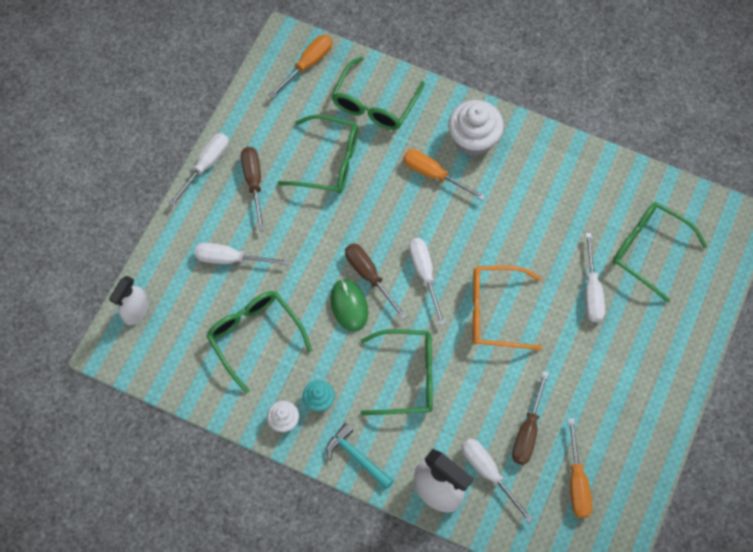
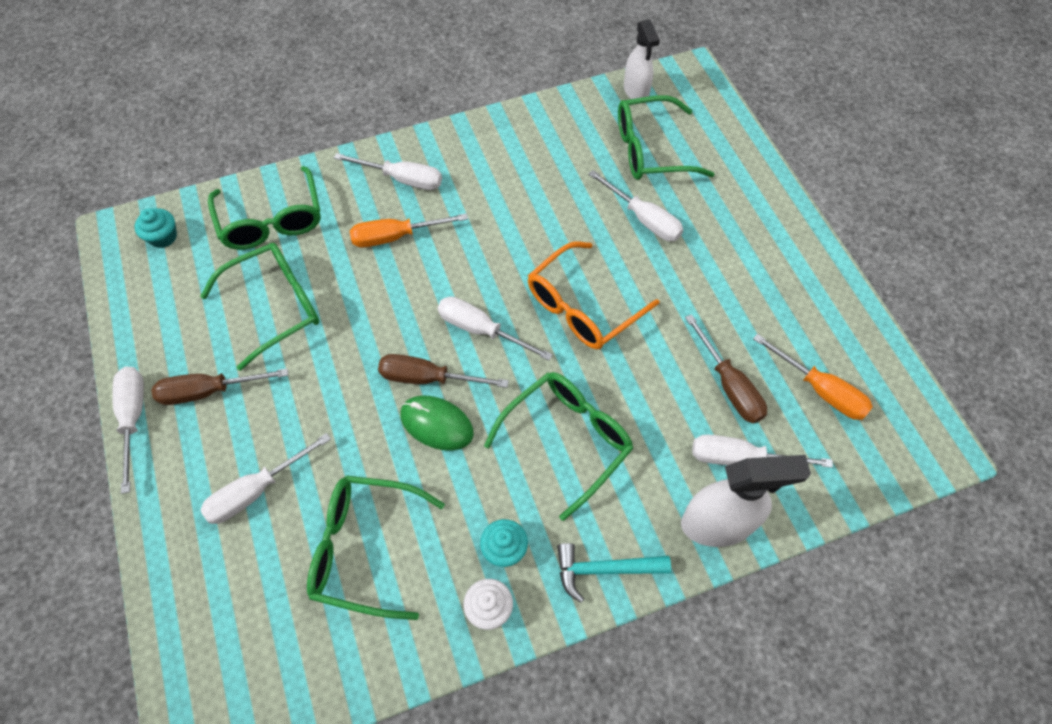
camera: 45 degrees left, 5 degrees down
white spray bottle [109,276,148,325] -> white spray bottle moved to [624,19,660,99]
brown screwdriver [241,147,265,231] -> brown screwdriver turned 45 degrees counterclockwise [151,368,288,405]
orange screwdriver [269,35,332,98] -> turquoise cupcake [135,208,177,248]
white cupcake [448,100,504,156] -> white screwdriver [334,153,442,190]

